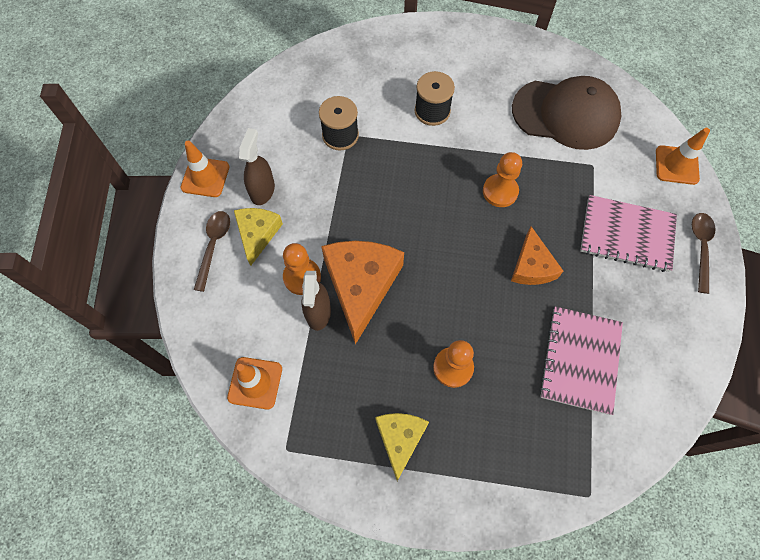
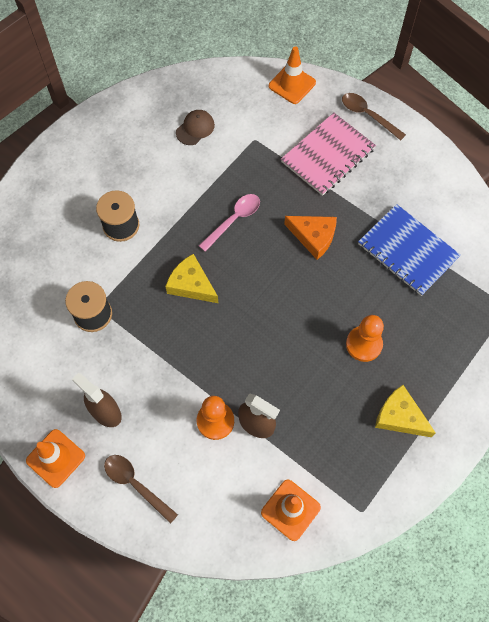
camera: 60 degrees left, 0 degrees up
yellow cheese [234,208,283,266] -> yellow cheese moved to [165,254,218,303]
orange cheese [321,241,404,345] -> none
orange pawn [483,152,522,207] -> pink spoon [199,194,260,252]
brown cap [512,76,621,150] -> brown cap [176,110,215,145], size x0.41
pink notebook [539,306,623,415] -> blue notebook [358,204,461,296]

